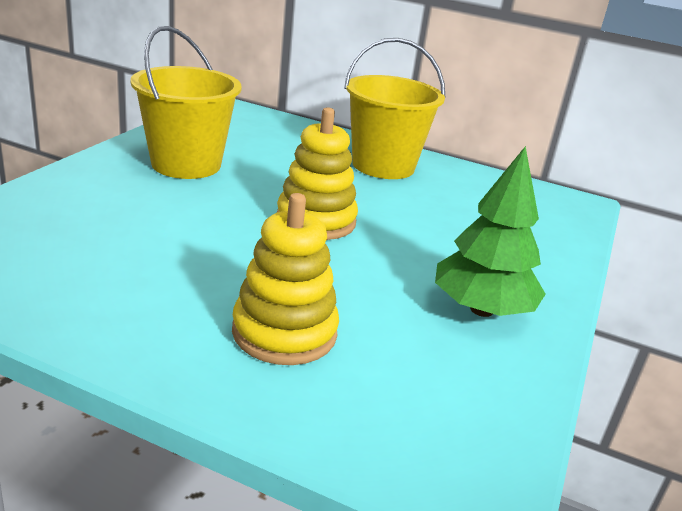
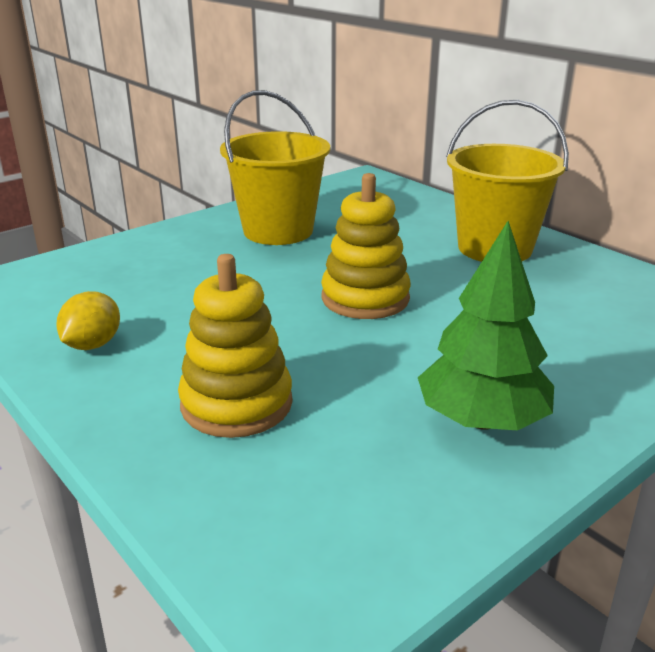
camera: 30 degrees right, 0 degrees up
none -> yellow lemon [56,291,120,350]

